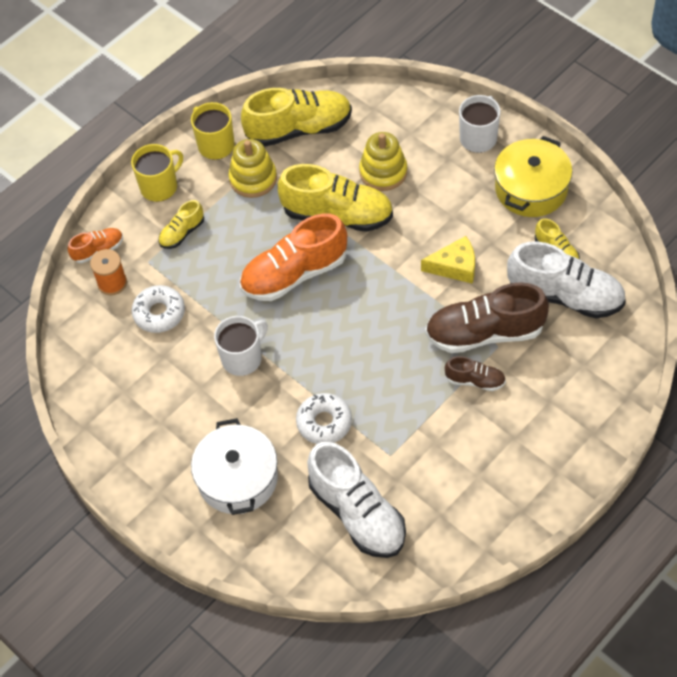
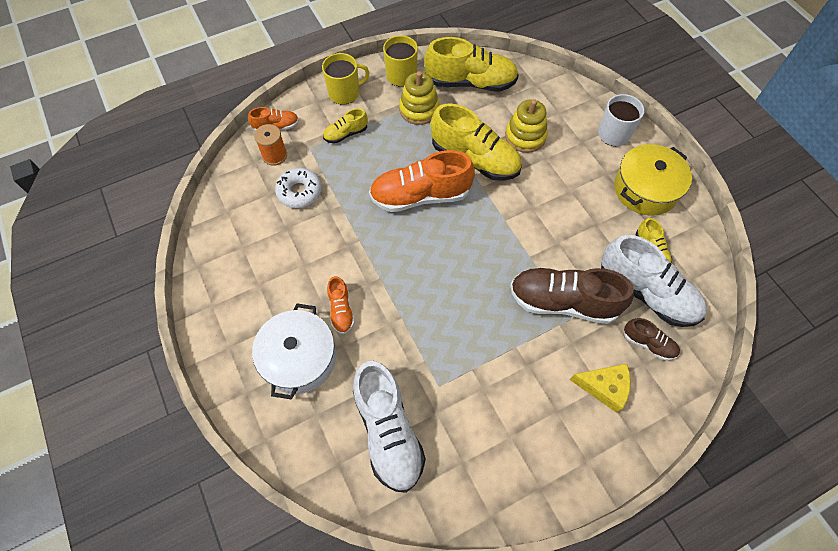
camera: 15 degrees right, 5 degrees up
white mug [214,316,268,376] -> none
white donut [296,393,352,444] -> none
yellow cheese [421,236,475,284] -> yellow cheese moved to [570,364,631,413]
brown shoe [445,356,506,391] -> brown shoe moved to [624,318,680,361]
none -> orange shoe [327,276,355,334]

